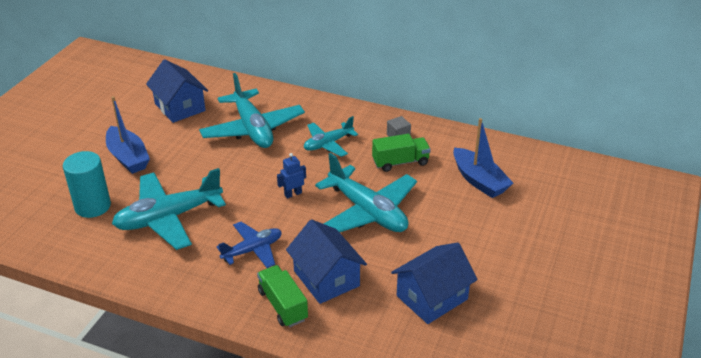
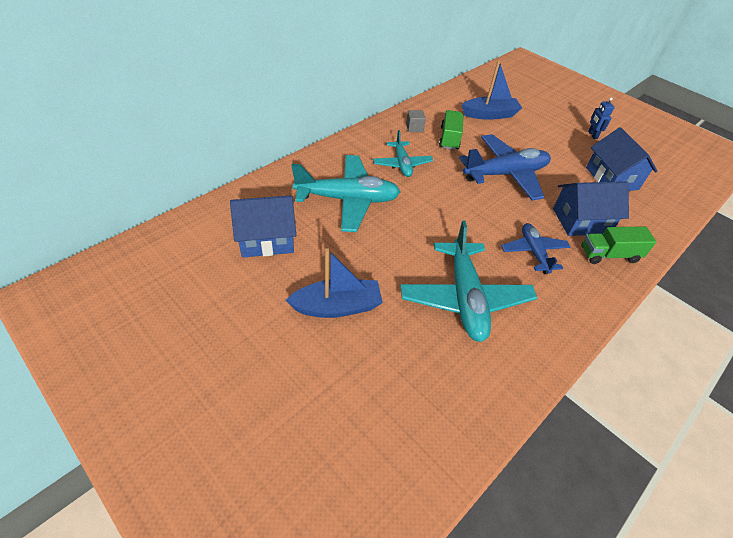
camera: 70 degrees left, 10 degrees up
turquoise cylinder [63,151,111,218] -> none
blue robot [277,153,306,199] -> blue robot moved to [588,97,615,139]
turquoise plane [315,153,417,232] -> blue plane [459,134,551,201]

